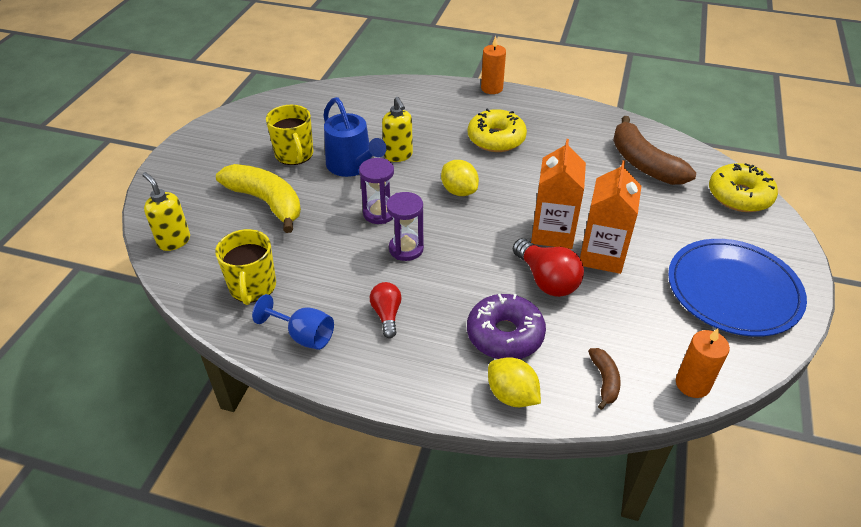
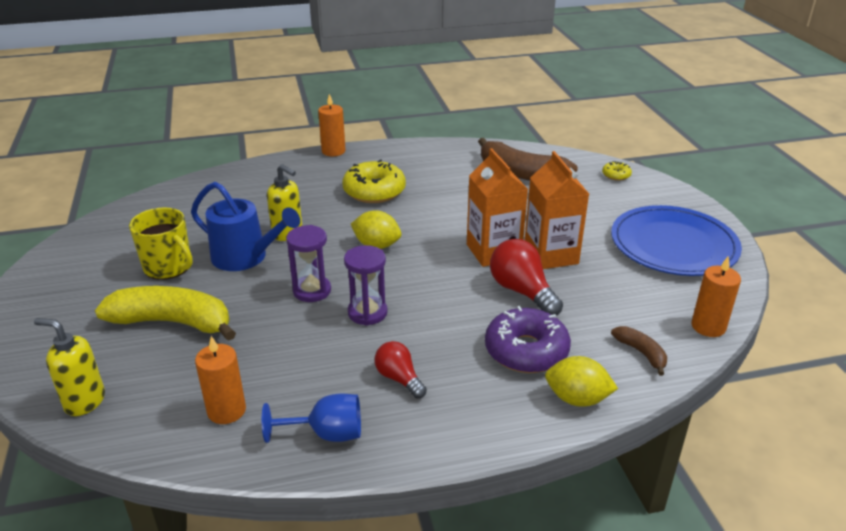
camera: 30 degrees left, 10 degrees down
yellow mug [215,229,276,305] -> orange candle [195,336,246,424]
red light bulb [513,238,584,297] -> red light bulb turned 150 degrees counterclockwise [490,239,563,316]
yellow donut [709,163,778,212] -> yellow donut [602,161,632,181], size x0.47

